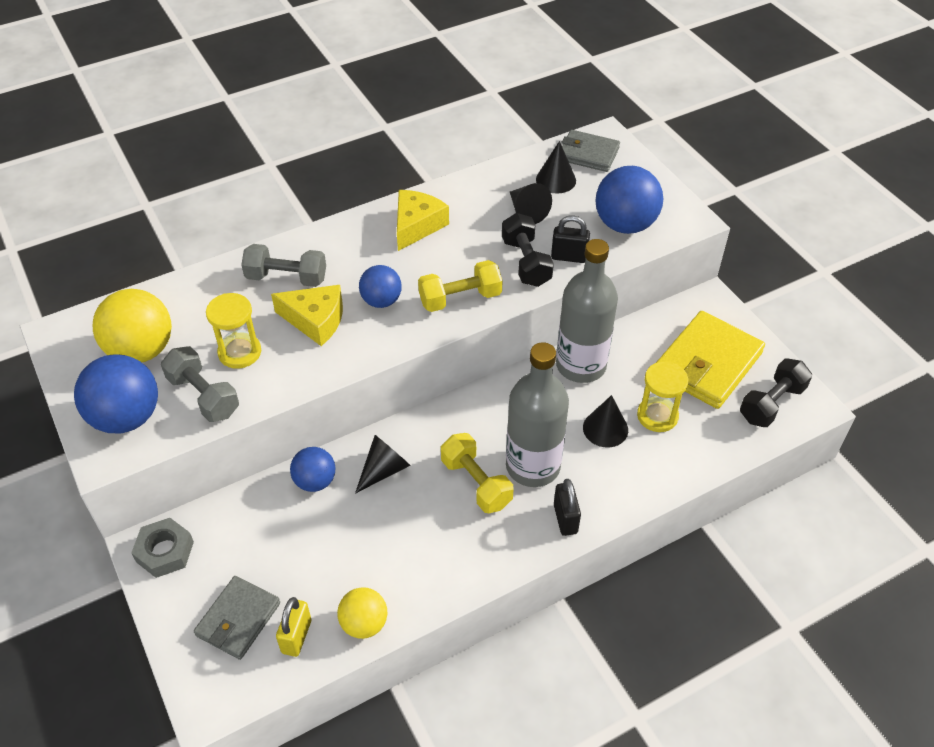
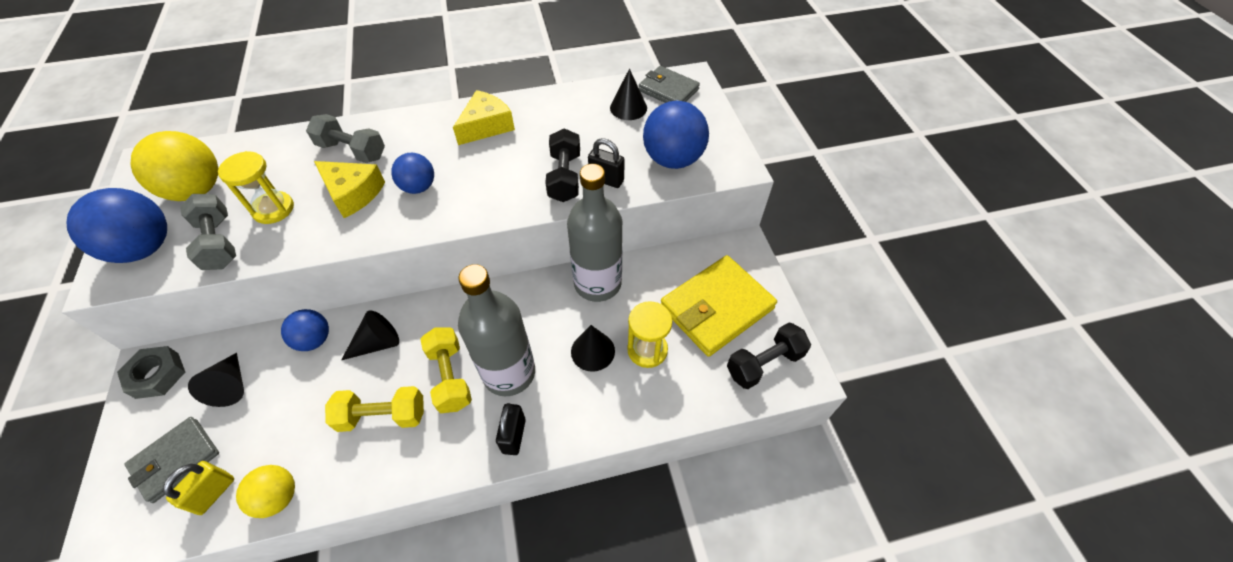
camera: 15 degrees right, 5 degrees up
yellow dumbbell [418,260,503,312] -> yellow dumbbell moved to [325,386,424,432]
black cone [510,183,552,224] -> black cone moved to [188,353,244,407]

